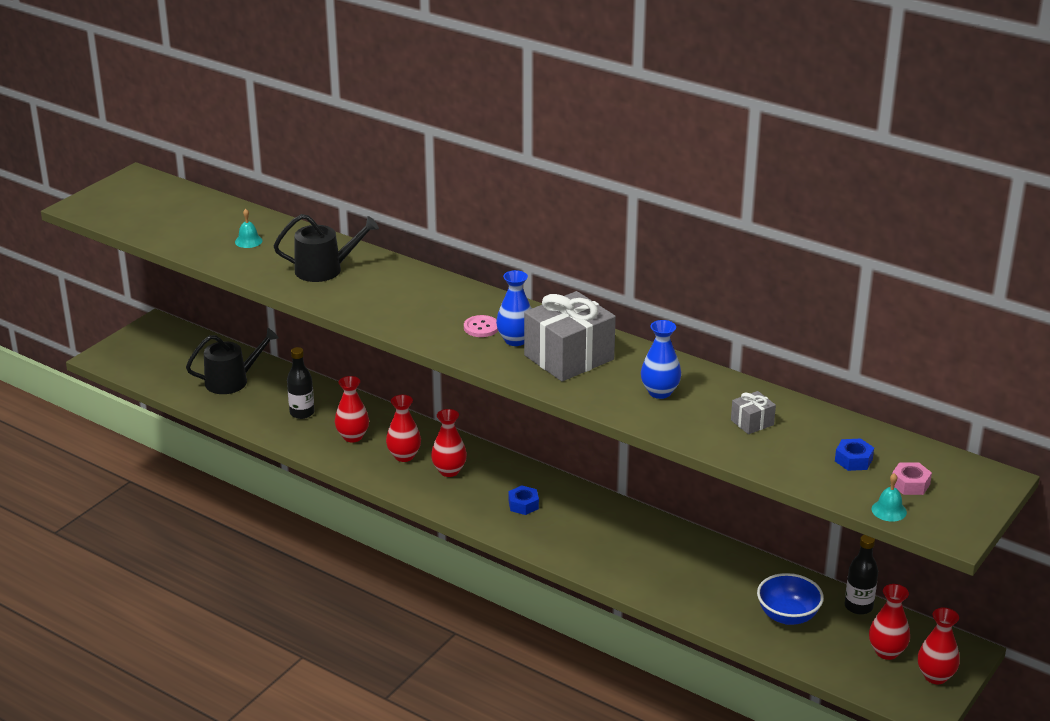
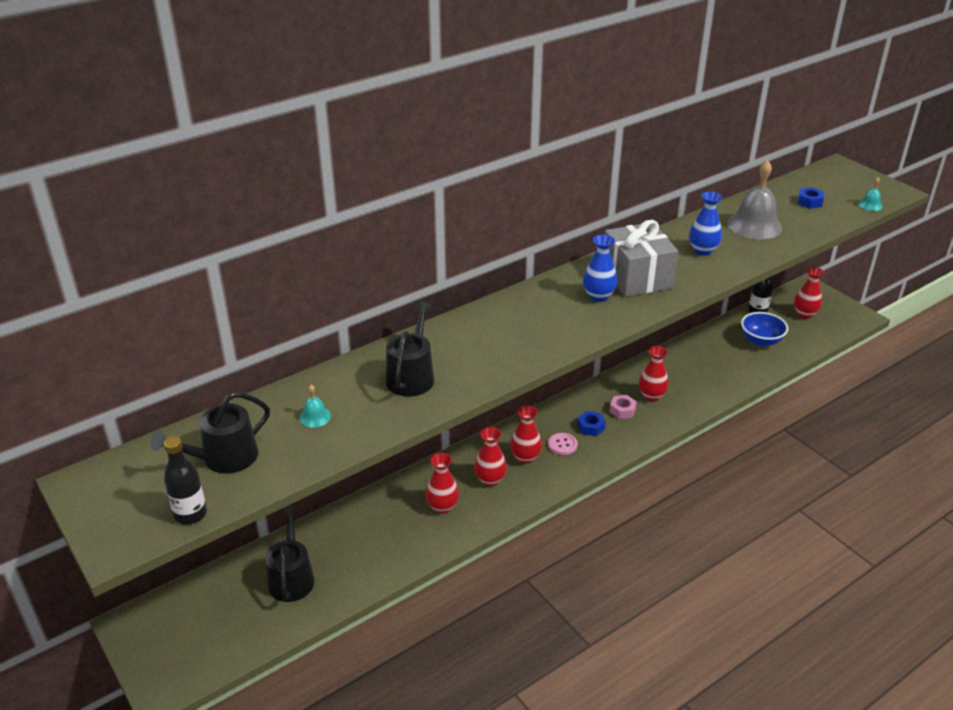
camera: 70 degrees left, 5 degrees up
black bottle [287,347,314,419] -> black bottle moved to [164,436,207,525]
pink button [464,315,498,337] -> pink button moved to [548,433,577,455]
grey gift [731,391,776,434] -> grey bell [727,160,782,239]
pink nut [892,462,932,495] -> pink nut moved to [610,395,637,419]
red vase [918,608,960,684] -> red vase moved to [639,346,669,402]
none -> black watering can [151,392,270,474]

